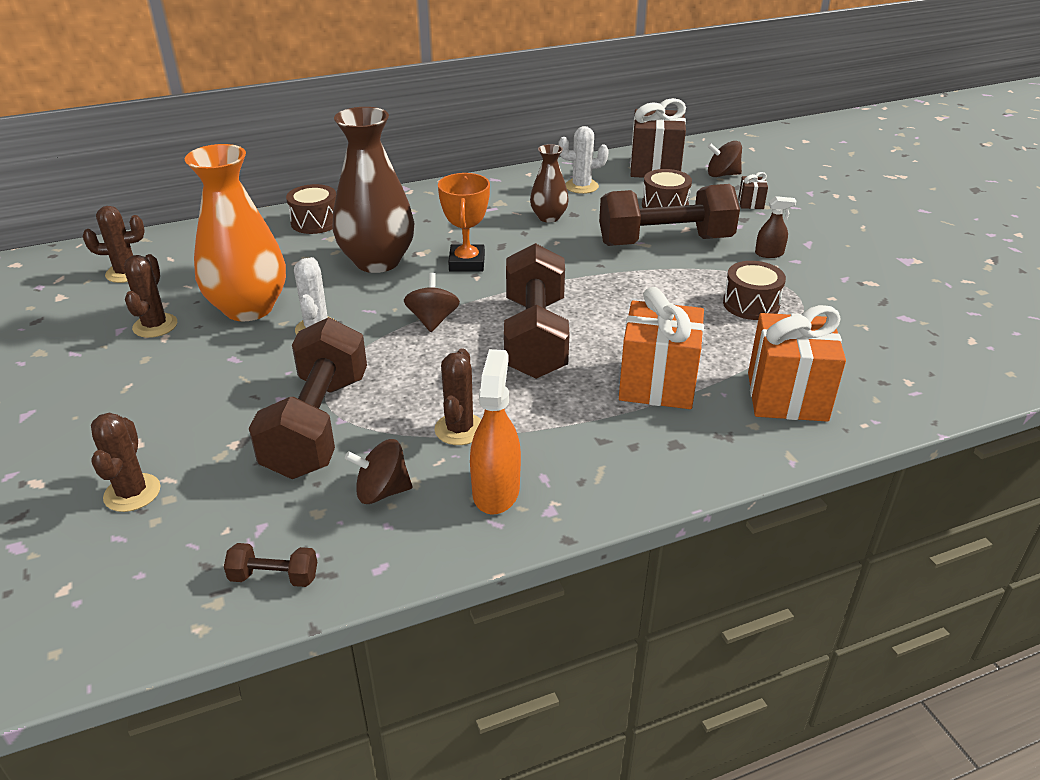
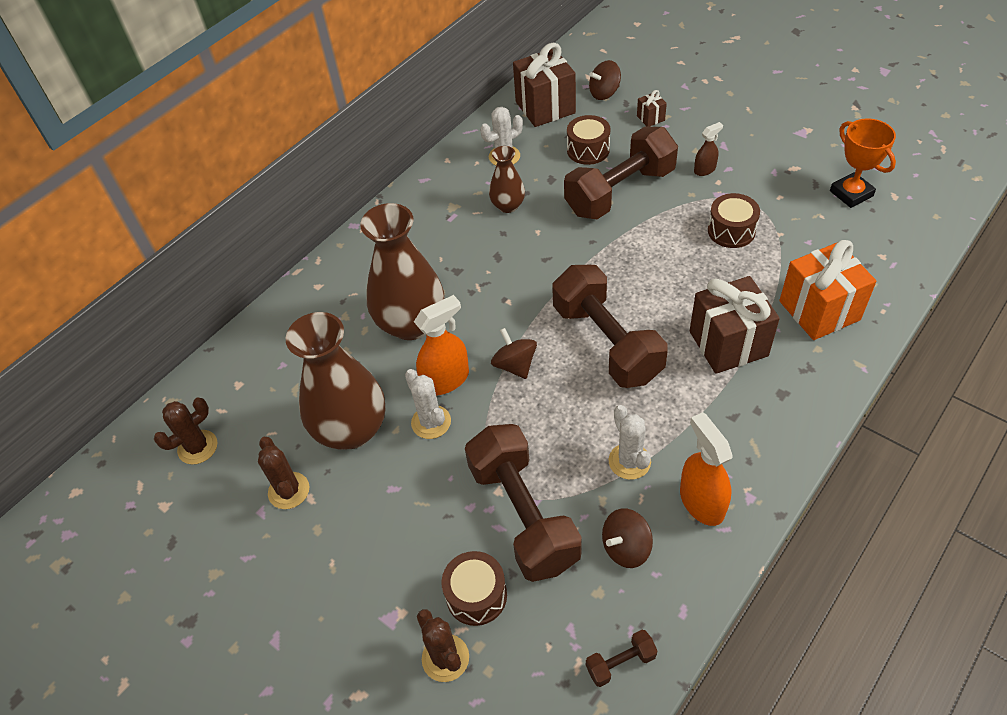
camera: 25 degrees left, 15 degrees up
orange vase [185,144,286,321] -> brown vase [286,312,385,449]
brown drum [286,184,336,234] -> brown drum moved to [441,551,507,626]
brown cactus [435,348,481,445] -> white cactus [609,405,651,480]
orange trophy [438,173,490,272] -> orange trophy moved to [830,119,896,208]
orange gift [619,287,704,409] -> brown gift [690,276,780,374]
none -> orange spray bottle [414,295,469,395]

